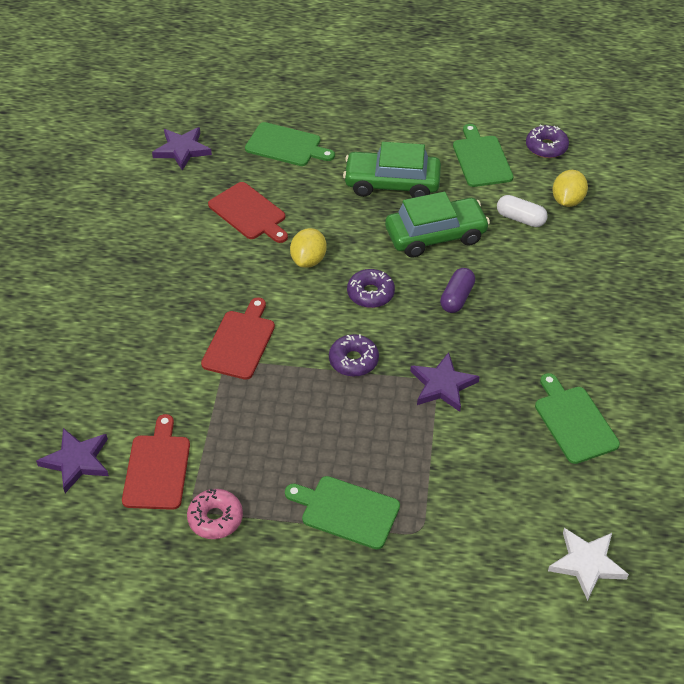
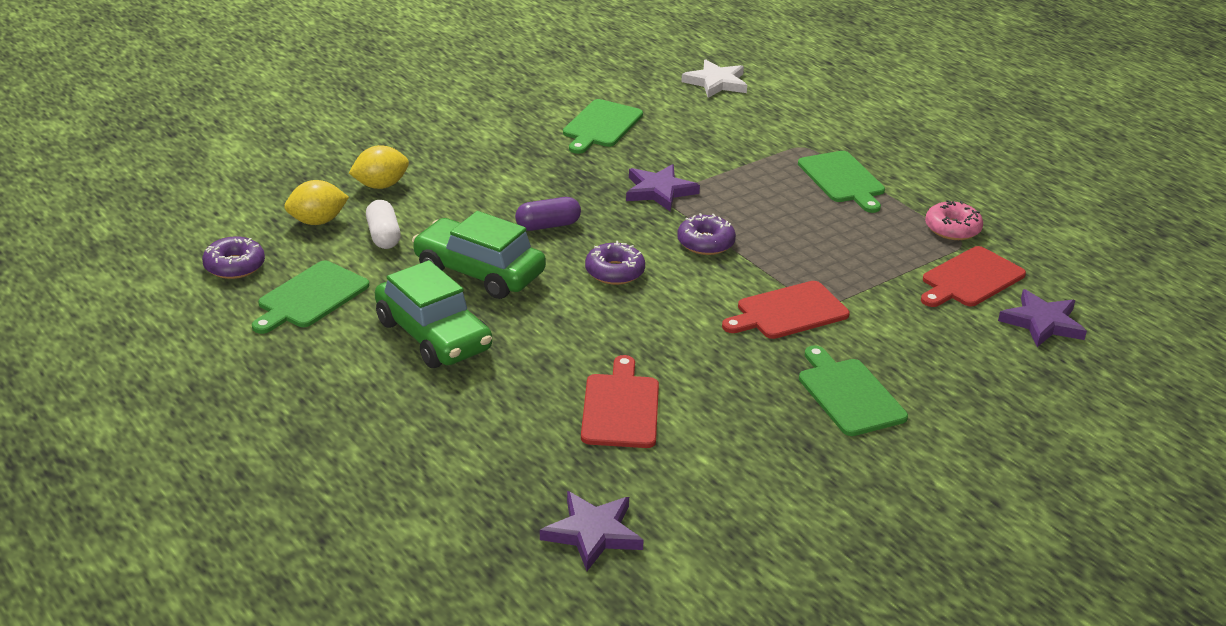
camera: 135 degrees left, 15 degrees down
green cutting board [245,122,335,166] -> green cutting board moved to [799,345,908,436]
yellow lemon [290,228,327,268] -> yellow lemon moved to [349,145,409,189]

